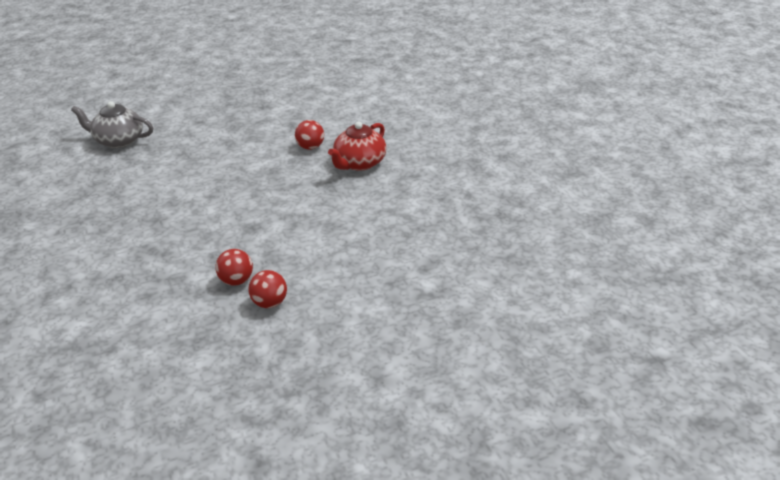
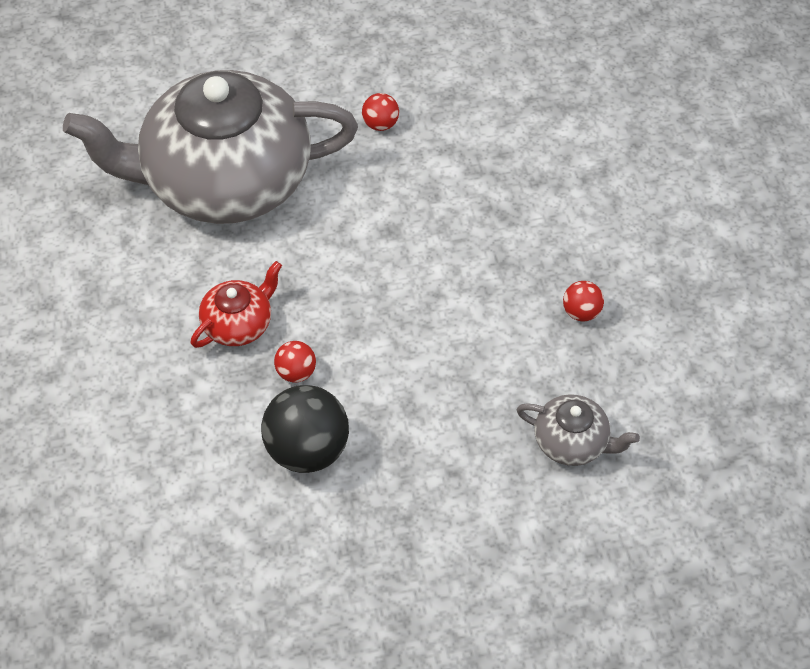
camera: 170 degrees left, 20 degrees up
red ball [216,249,253,286] -> red ball moved to [563,281,604,321]
none -> grey teapot [63,70,358,224]
none -> black ball [261,385,349,473]

